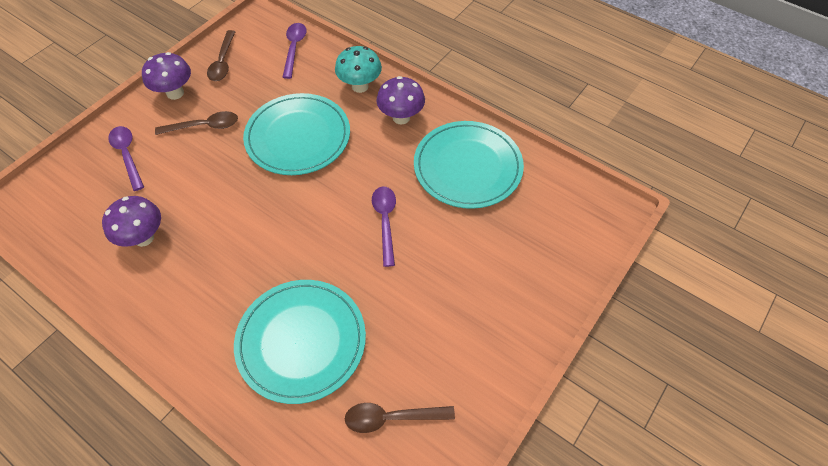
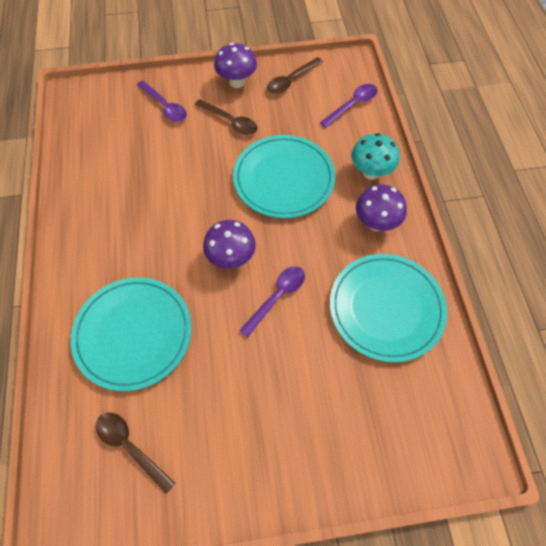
camera: 45 degrees right, 5 degrees up
purple mushroom [102,196,161,247] -> purple mushroom moved to [203,220,256,269]
purple spoon [108,126,144,191] -> purple spoon turned 120 degrees clockwise [137,80,187,122]

